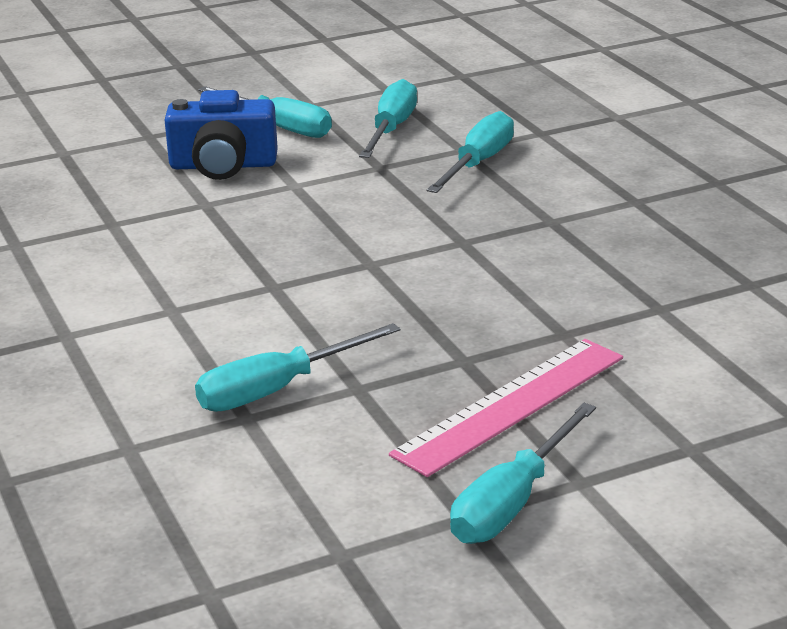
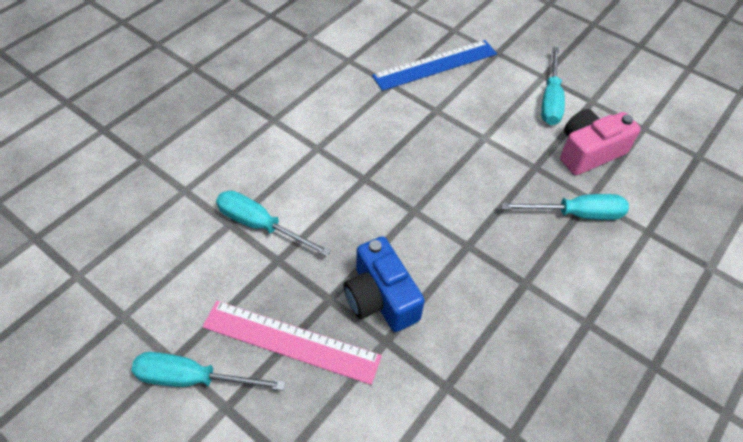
camera: 60 degrees right, 25 degrees up
blue camera [164,90,278,180] -> blue camera moved to [343,236,425,332]
turquoise screwdriver [359,79,417,158] -> pink camera [560,109,641,175]
none -> blue ruler [372,40,497,91]

